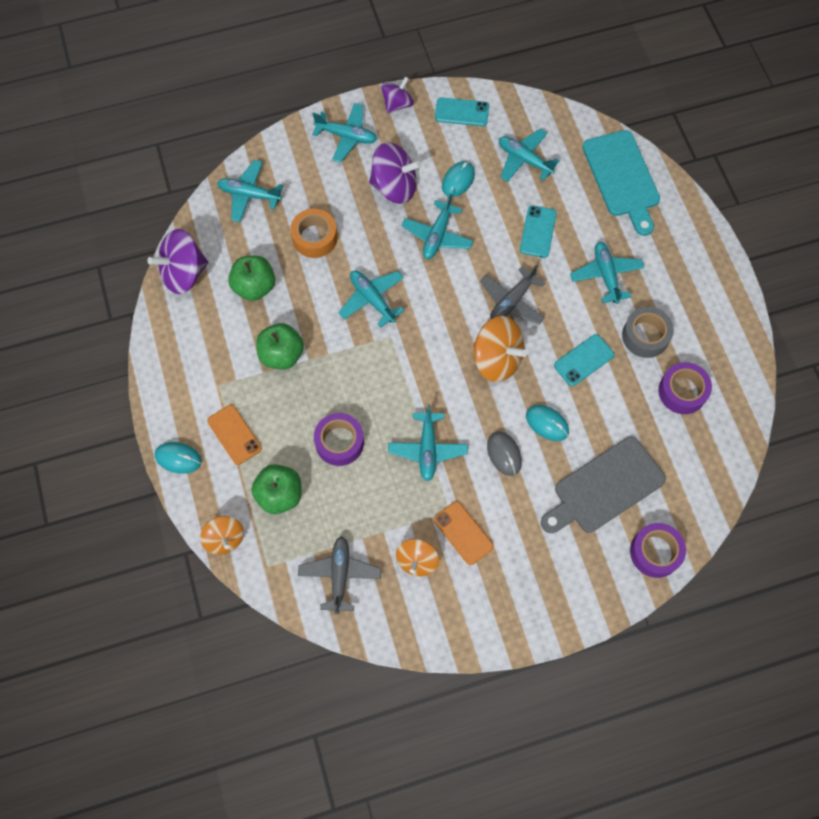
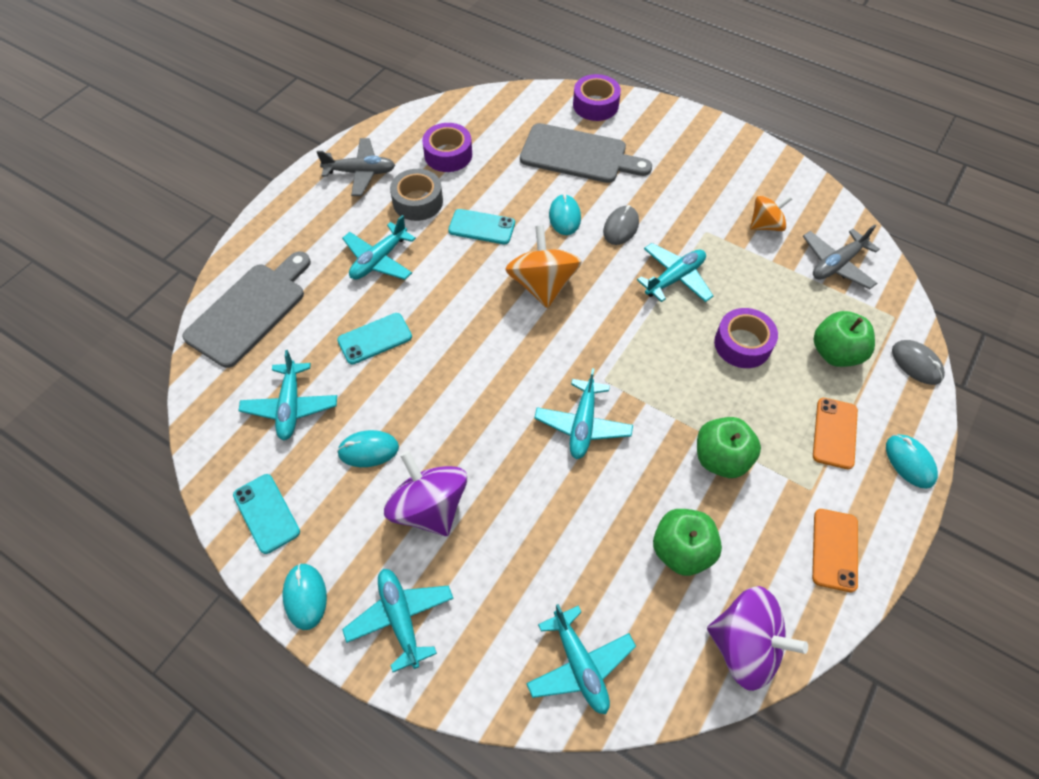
camera: 130 degrees left, 10 degrees down
orange spinning top [200,516,244,555] -> grey mouse [892,340,945,385]
orange tape [290,209,338,258] -> none
purple spinning top [381,77,414,113] -> turquoise mouse [283,563,327,630]
turquoise plane [401,194,473,259] -> none
orange phone [434,501,494,565] -> orange phone moved to [812,509,858,592]
grey plane [480,264,545,325] -> grey plane moved to [317,138,395,196]
turquoise cutting board [582,130,660,236] -> grey cutting board [182,252,311,368]

